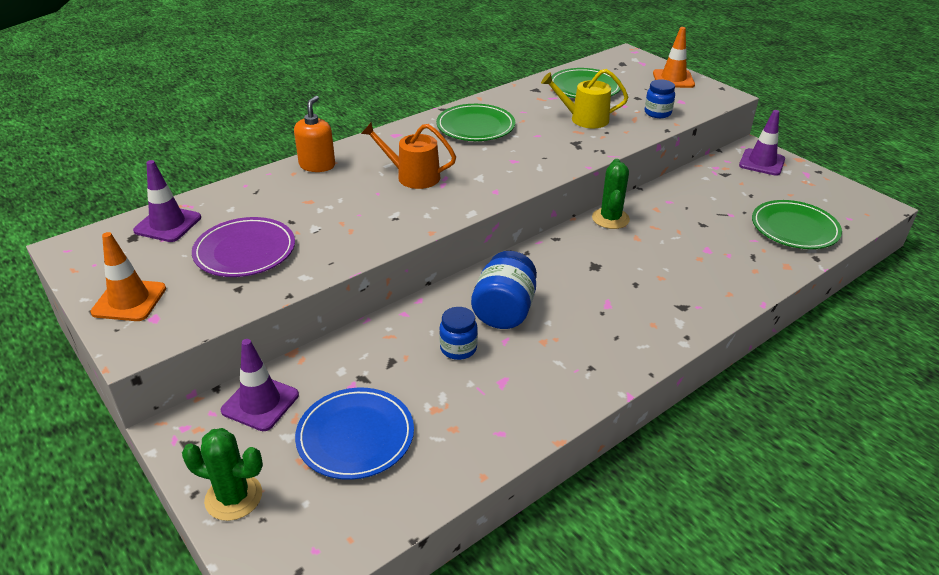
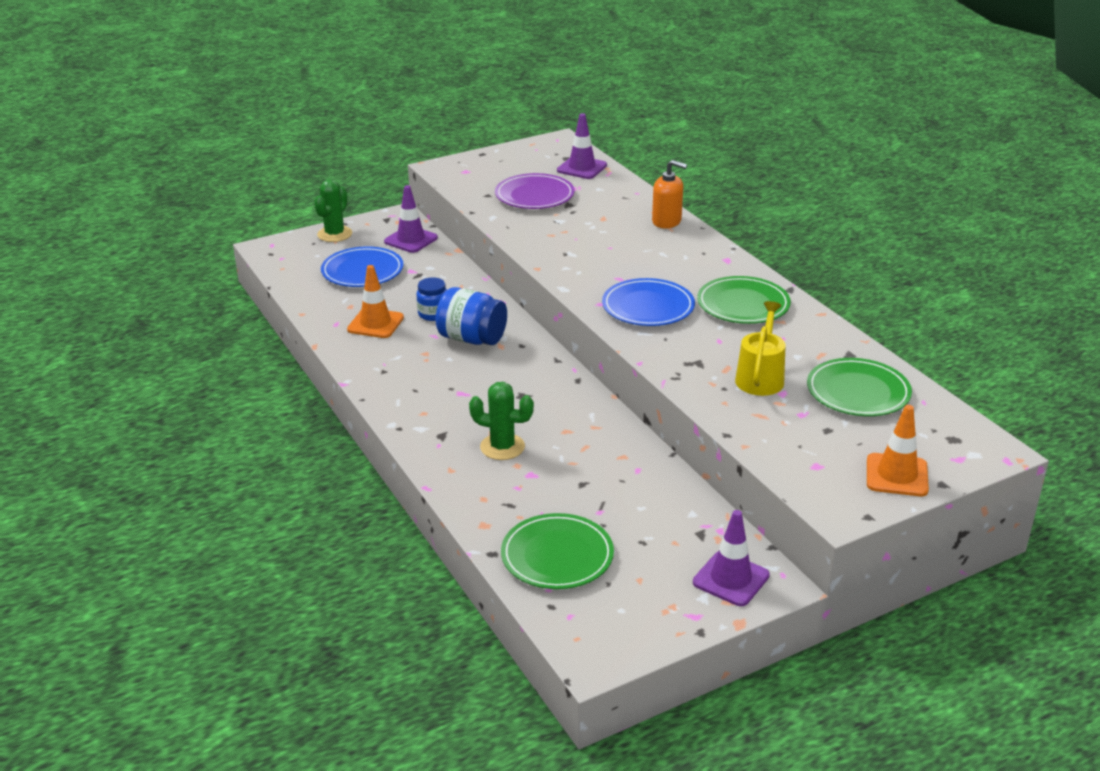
camera: 100 degrees right, 5 degrees down
orange traffic cone [90,232,166,321] -> orange traffic cone moved to [347,265,404,338]
orange watering can [361,122,456,189] -> none
green cactus [592,159,630,229] -> green cactus moved to [469,382,534,460]
blue jar [645,79,675,118] -> none
none -> blue plate [602,278,695,326]

